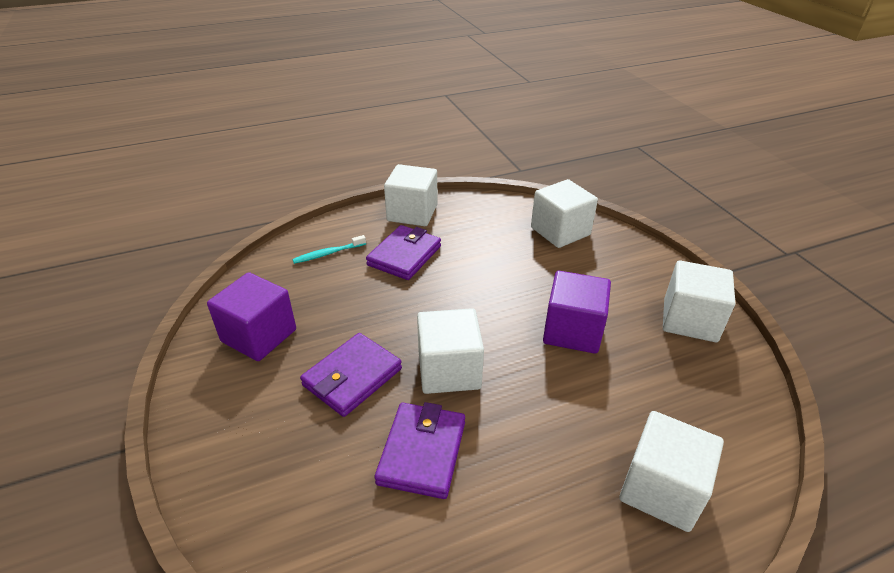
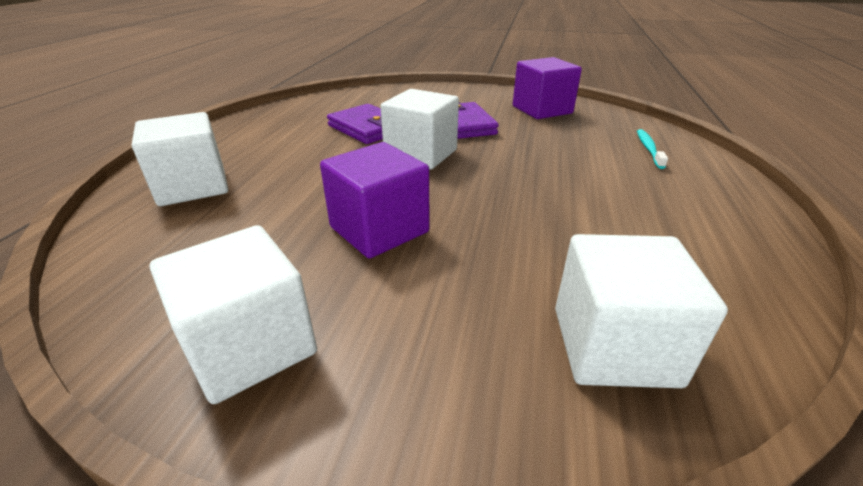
camera: 125 degrees right, 5 degrees down
purple wallet [366,225,441,280] -> none
white cube [384,164,438,226] -> none

